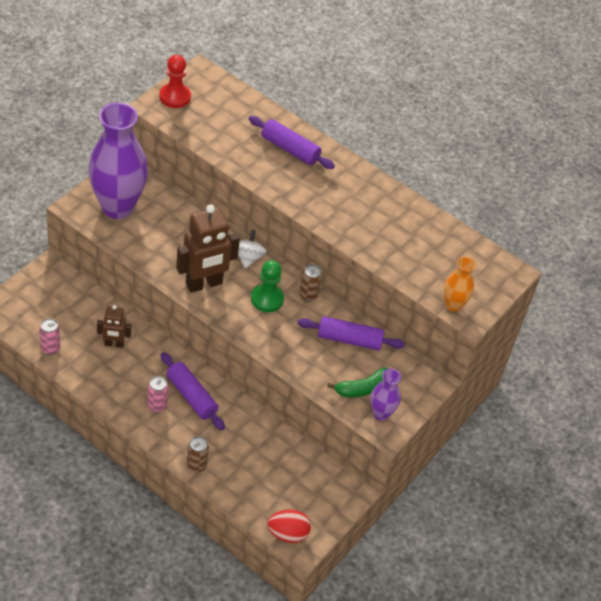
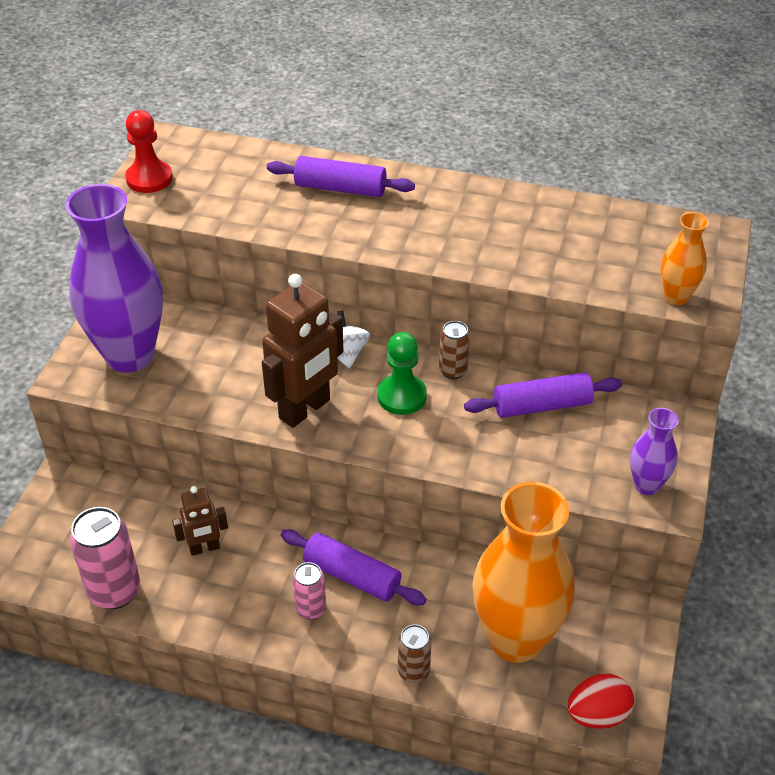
camera: 15 degrees left, 5 degrees down
pink can [39,318,60,355] -> pink can [70,507,140,609], size x1.76
green banana [327,367,388,397] -> none
none -> orange vase [472,482,575,663]

